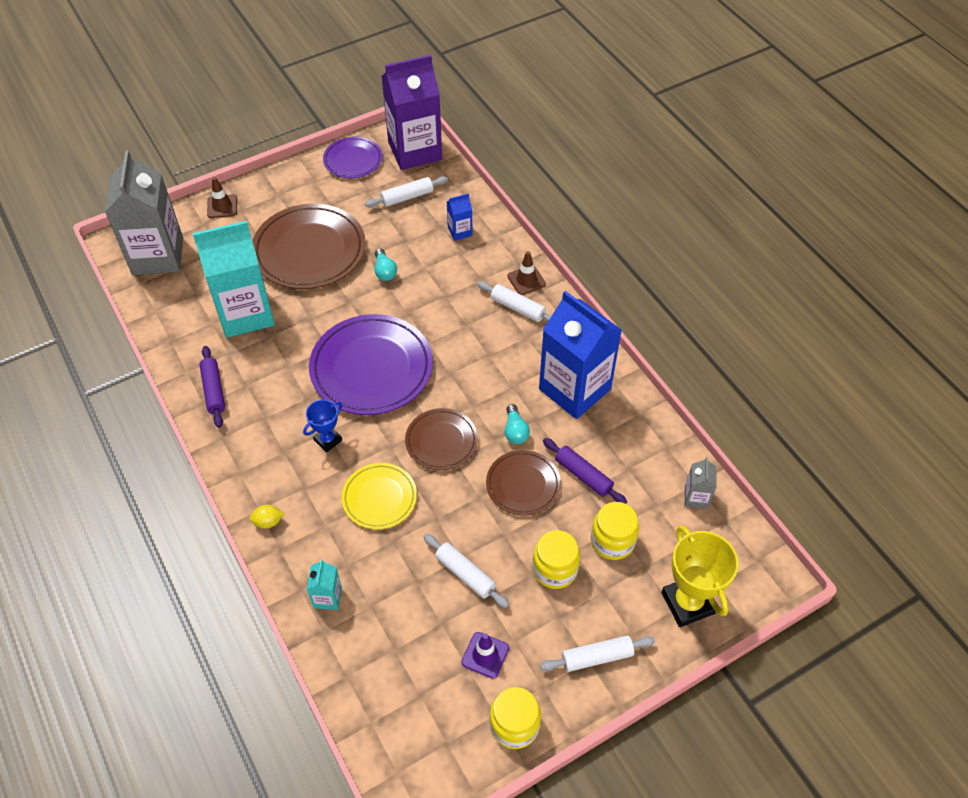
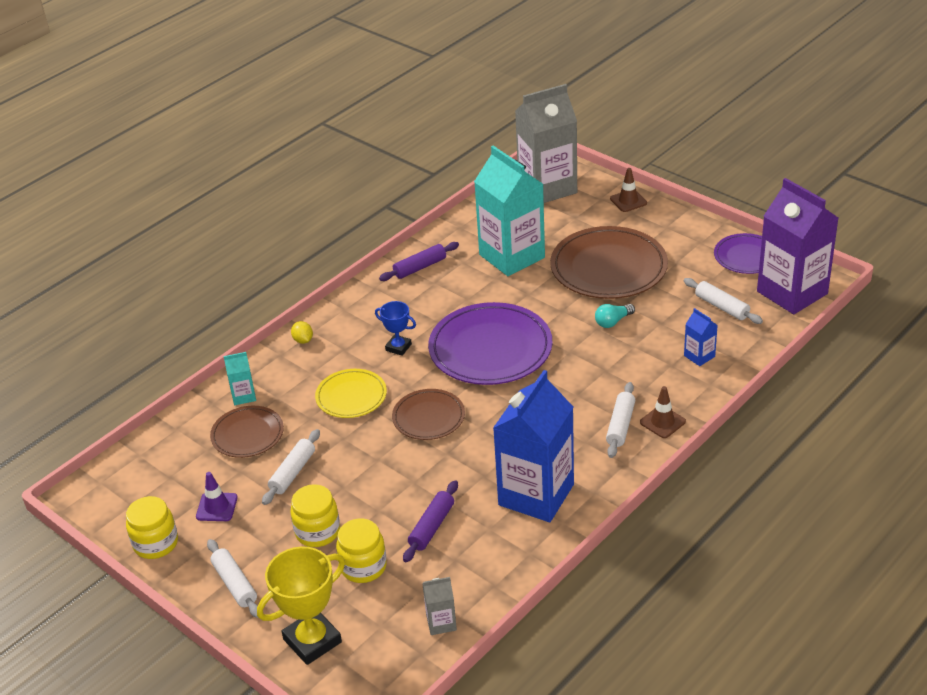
camera: 75 degrees right, 15 degrees down
brown plate [486,450,561,516] -> brown plate moved to [210,406,284,458]
turquoise light bulb [504,404,530,444] -> none

